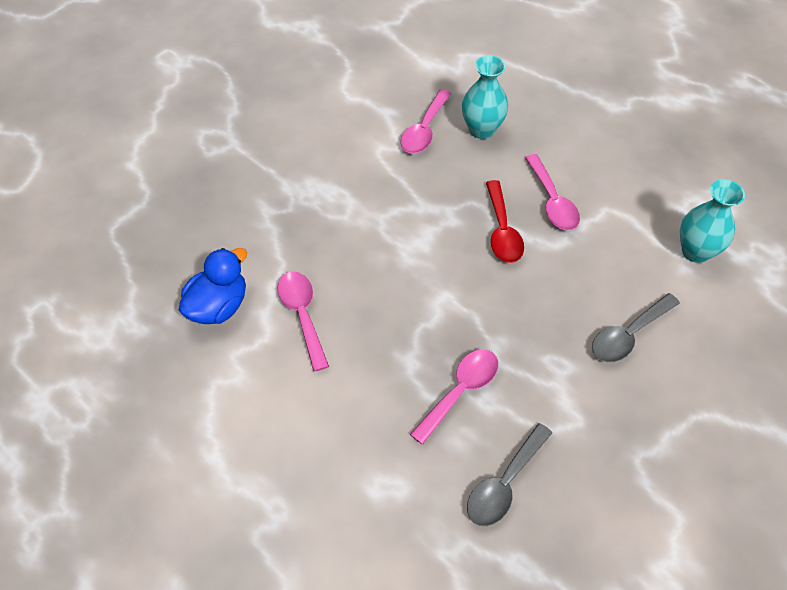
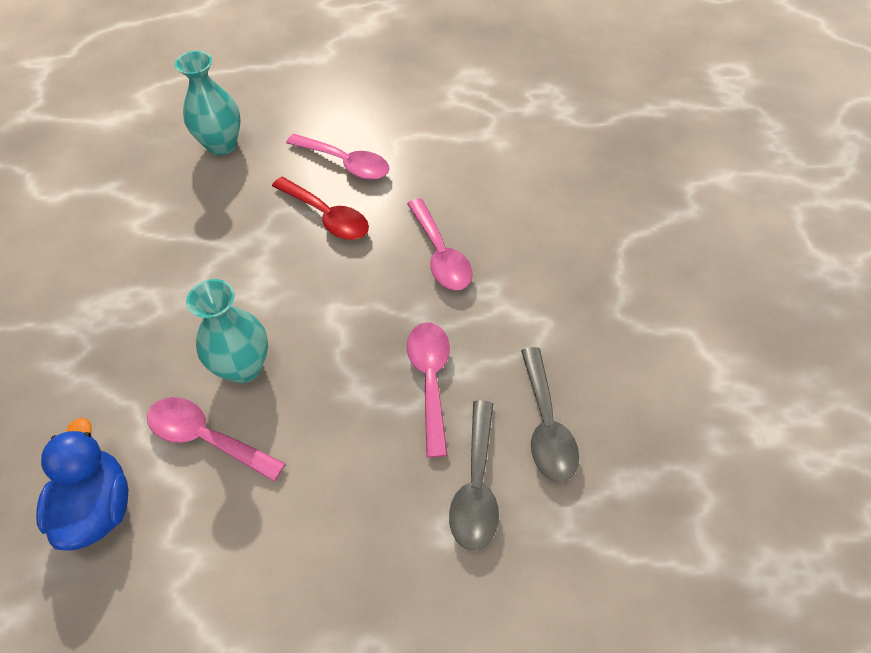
camera: 45 degrees left, 0 degrees up
pink spoon [400,89,451,154] -> pink spoon moved to [407,198,473,290]
grey spoon [592,293,680,362] -> grey spoon moved to [449,400,499,550]
turquoise vase [680,179,745,263] -> turquoise vase moved to [186,279,268,383]

